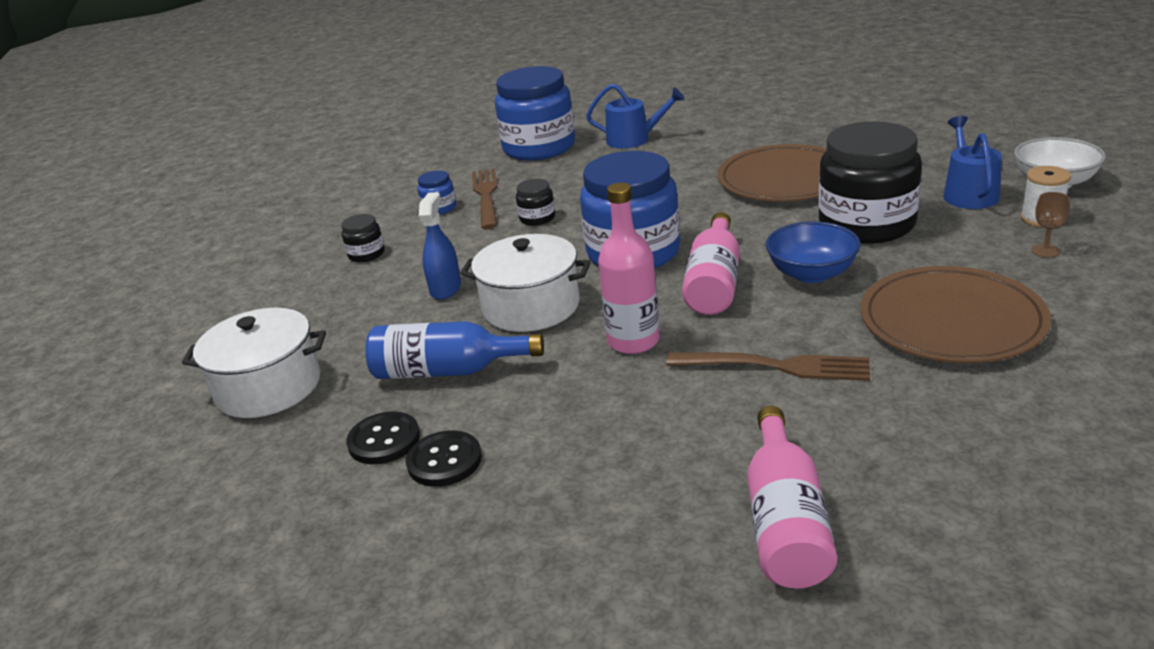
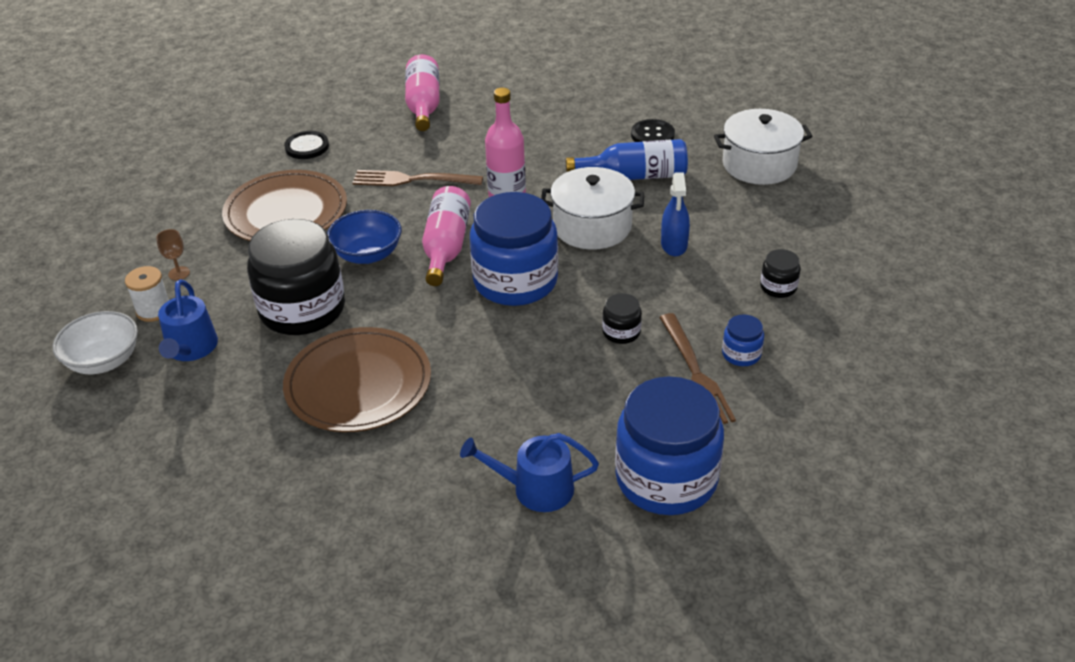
camera: 170 degrees right, 10 degrees up
black button [406,430,482,487] -> black button moved to [284,131,329,159]

